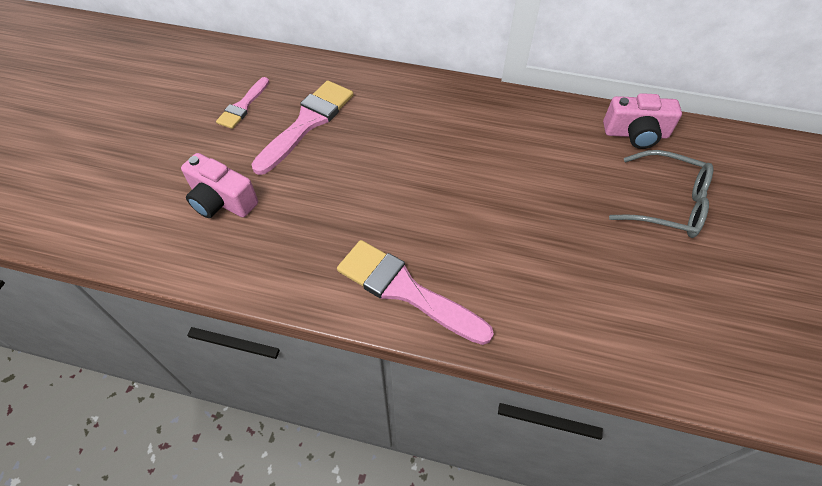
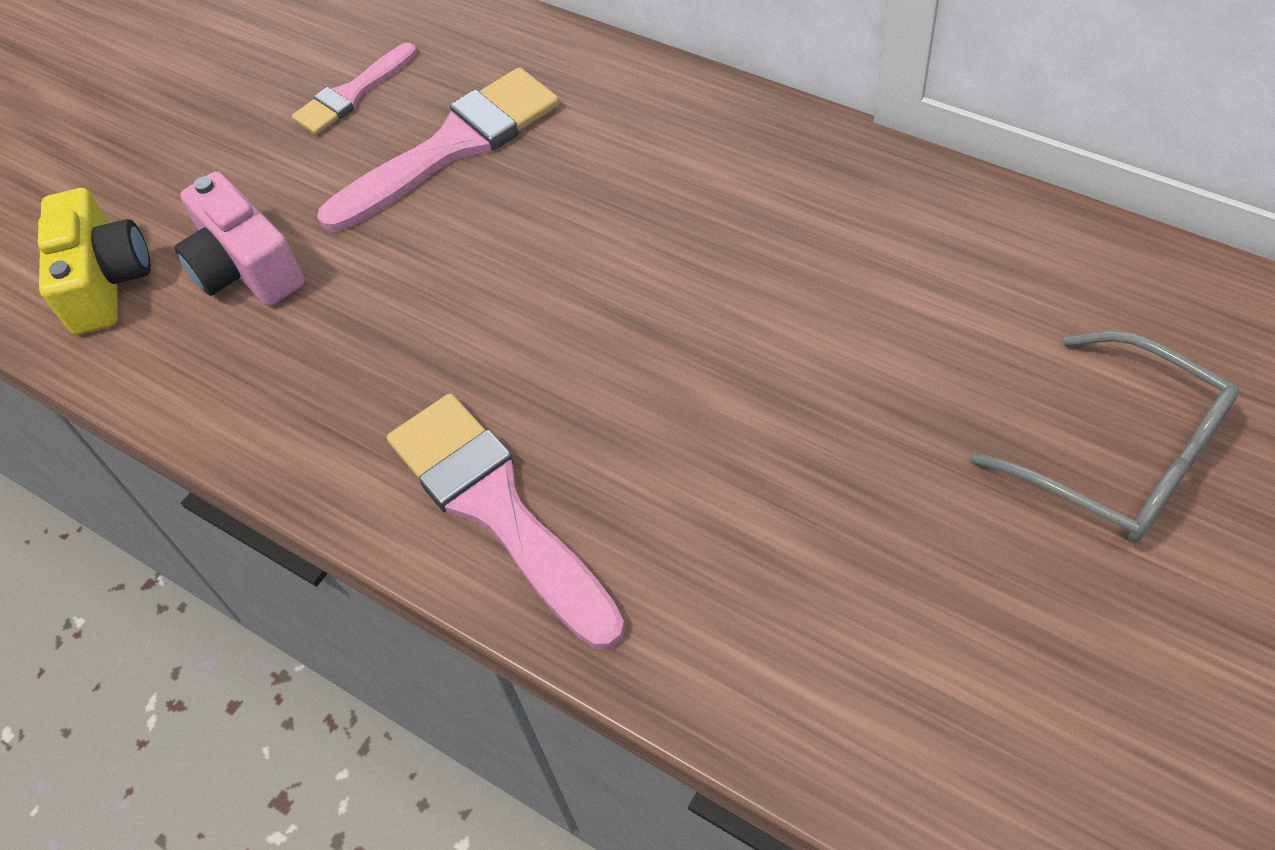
camera: 25 degrees right, 0 degrees up
pink camera [603,93,682,149] -> none
none -> yellow camera [38,188,151,335]

